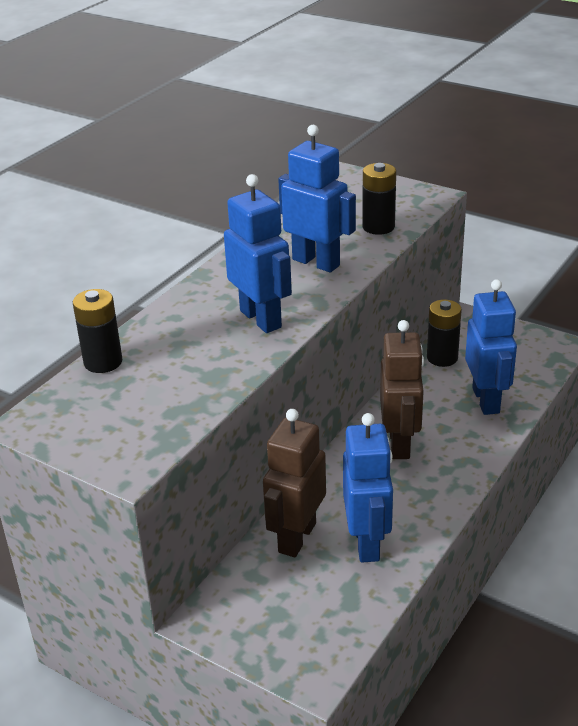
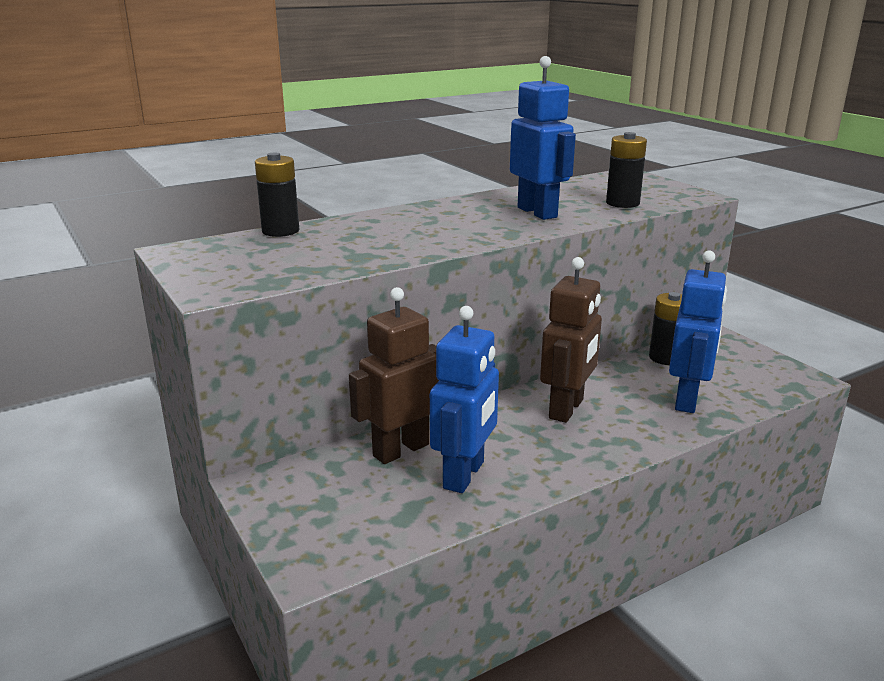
camera: 25 degrees right, 10 degrees down
blue robot [224,174,292,333] -> none

